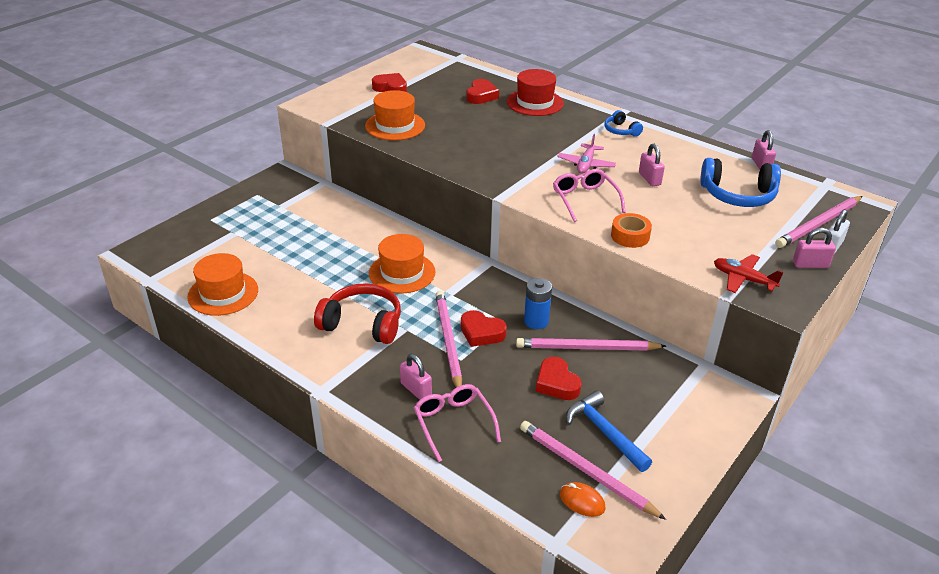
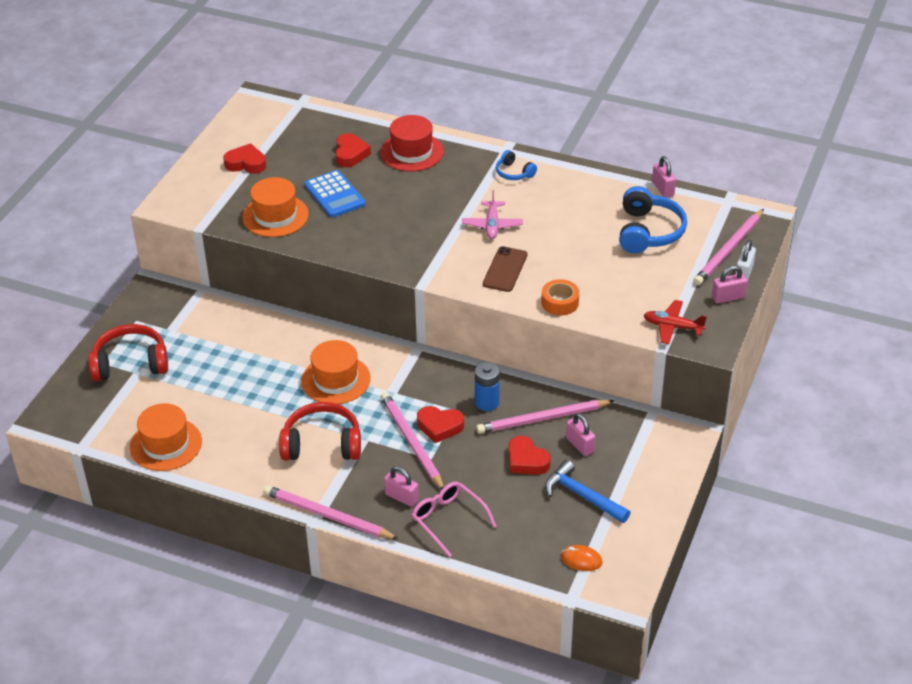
camera: 15 degrees left, 5 degrees up
pink pencil [520,421,666,520] -> pink pencil moved to [263,485,398,539]
pink glasses [553,169,626,222] -> brown phone [483,246,527,292]
pink padlock [639,144,665,186] -> pink padlock moved to [566,413,595,456]
blue headphones [700,158,781,207] -> blue headphones turned 75 degrees counterclockwise [619,186,687,253]
none -> red headphones [88,324,168,381]
none -> blue calculator [305,170,365,217]

